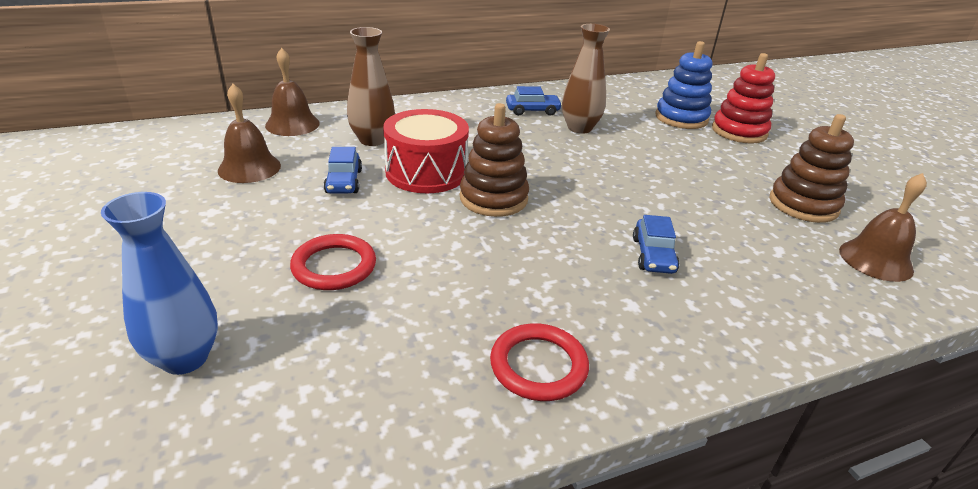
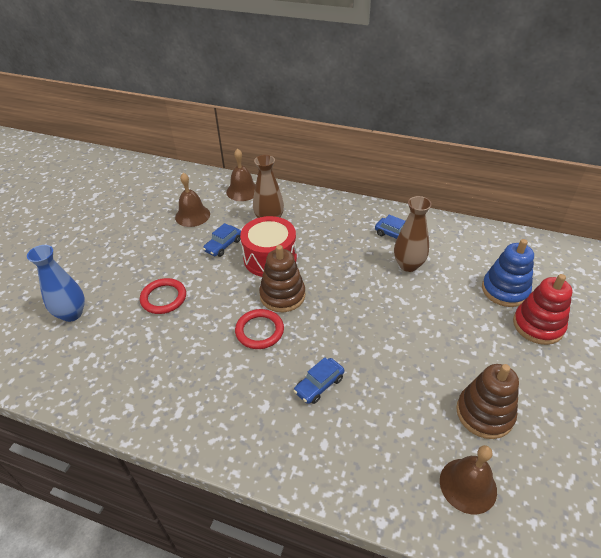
camera: 45 degrees right, 10 degrees up
red ring [490,323,589,401] -> red ring moved to [235,309,284,349]

